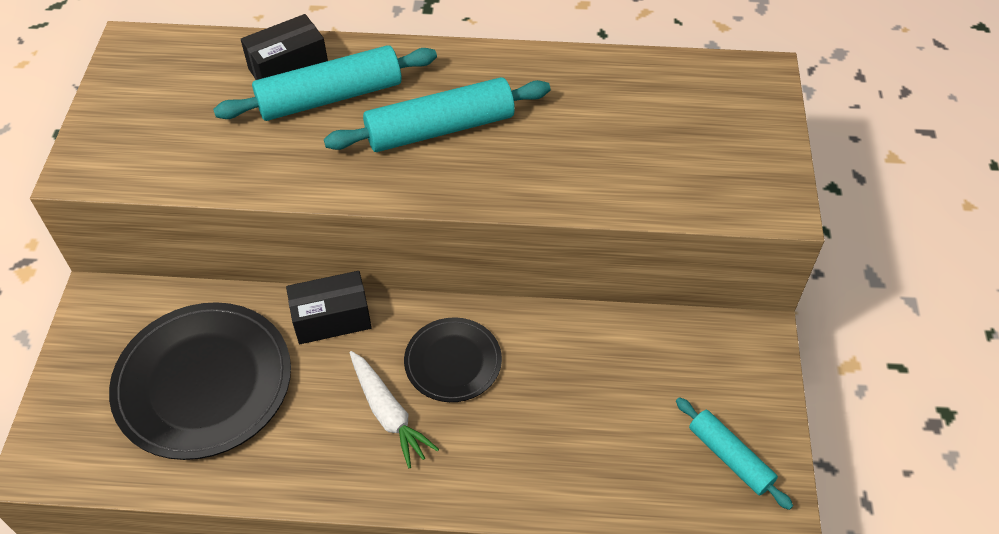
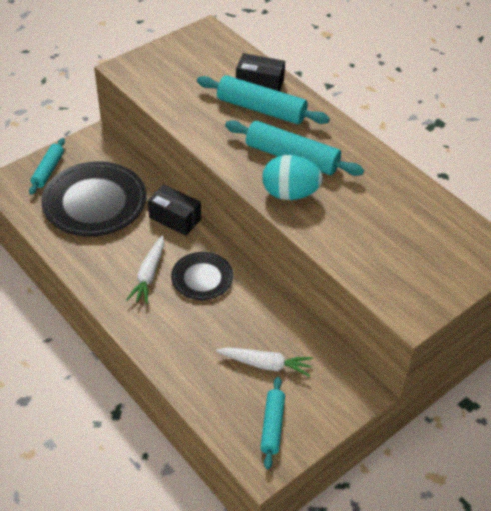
camera: 45 degrees right, 5 degrees down
none -> turquoise rolling pin [29,138,65,195]
none -> white carrot [216,347,313,376]
none -> turquoise egg [262,155,323,200]

